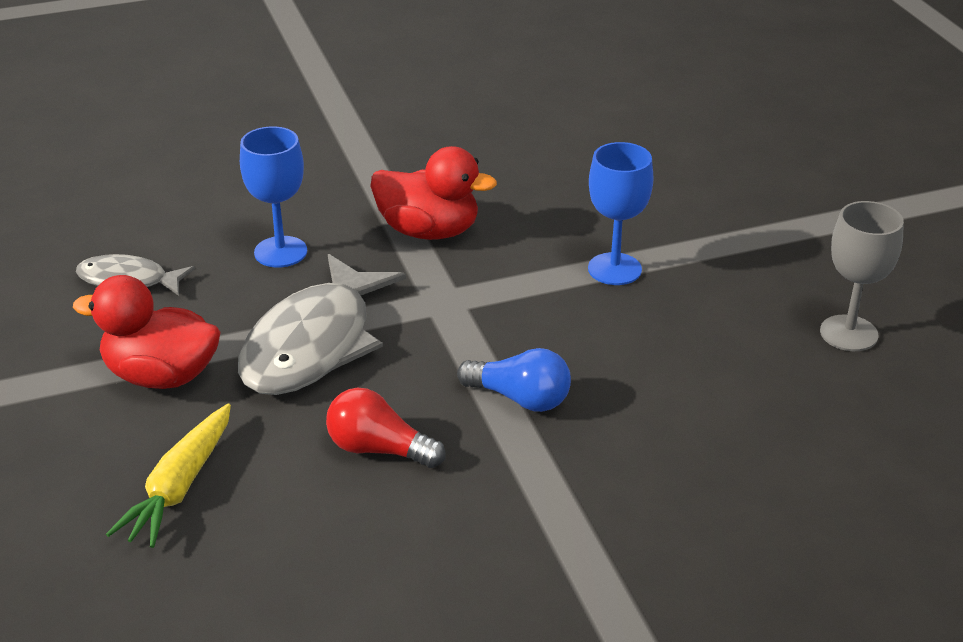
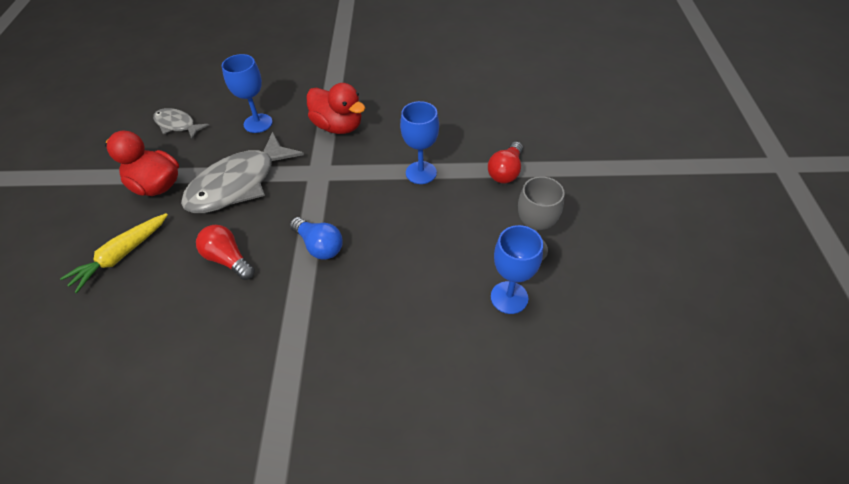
camera: 20 degrees right, 15 degrees up
none -> red light bulb [488,142,523,183]
none -> blue goblet [491,225,543,314]

